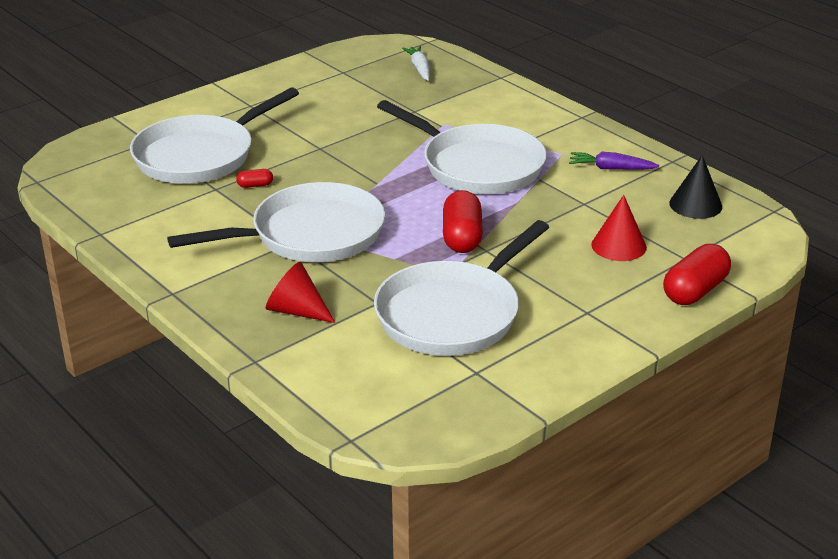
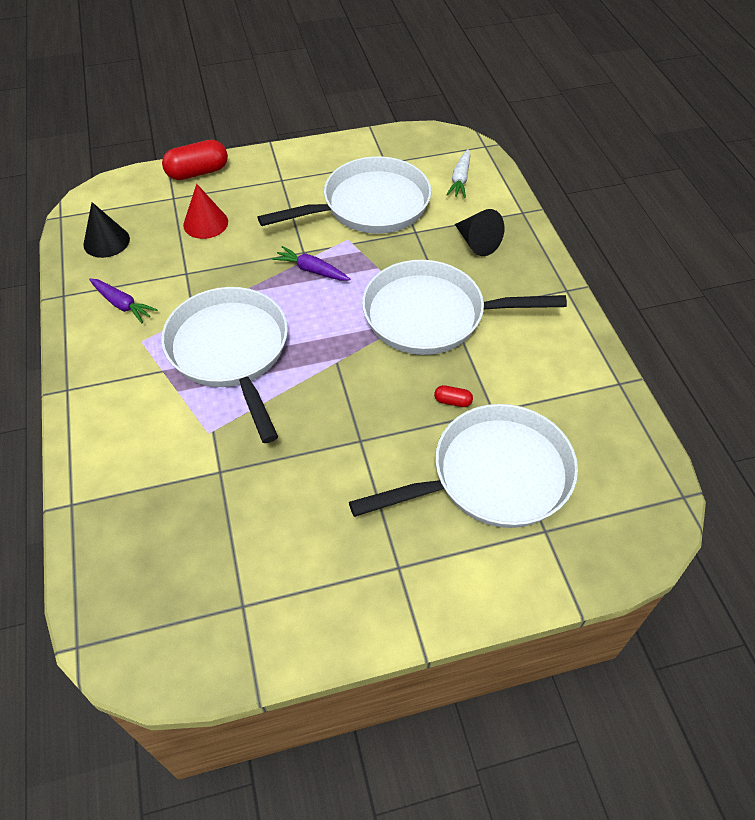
camera: 155 degrees left, 20 degrees up
red cone [266,262,335,323] -> black cone [455,209,504,256]
white carrot [402,46,430,81] -> white carrot moved to [446,149,470,198]
red capsule [443,190,483,253] -> purple carrot [272,246,350,281]

